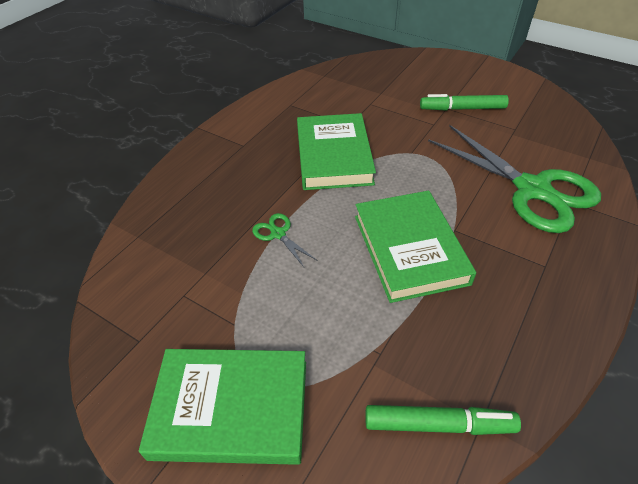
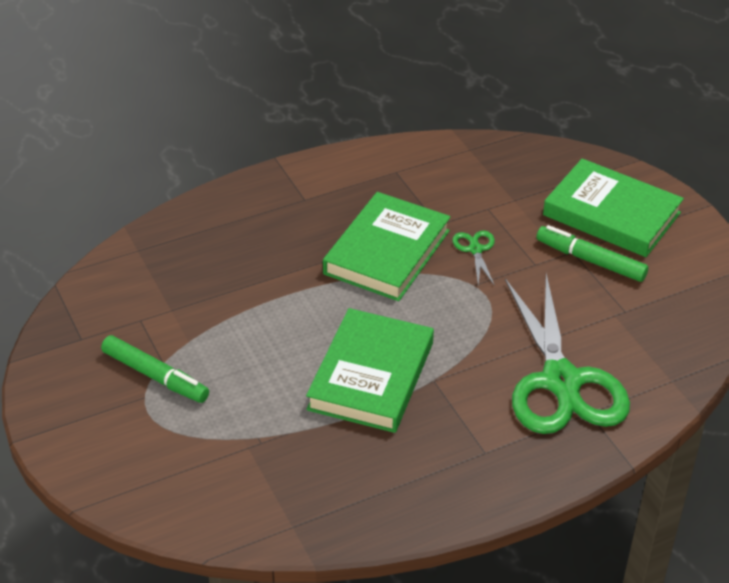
camera: 30 degrees right, 5 degrees down
green book [139,349,306,465] -> green book moved to [543,158,684,257]
green scissors [252,213,317,267] -> green scissors moved to [452,231,495,286]
green marker [365,405,521,435] -> green marker moved to [101,335,209,403]

